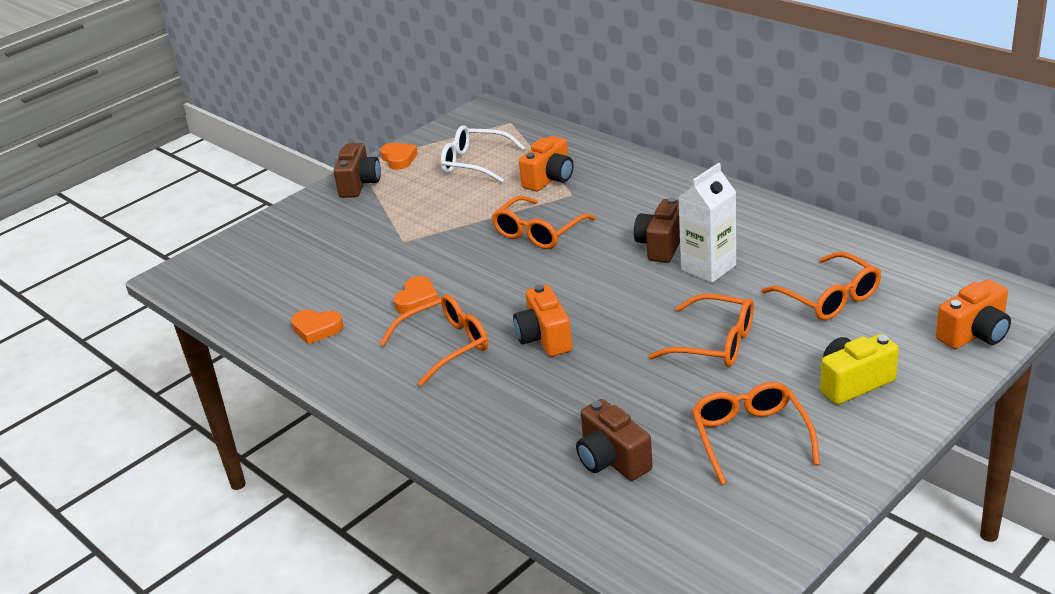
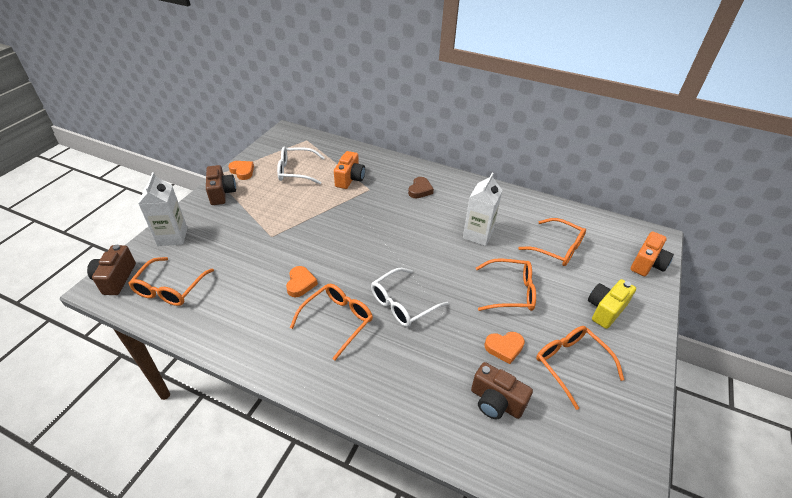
camera: 25 degrees left, 10 degrees up
orange heart [291,310,344,345] -> orange heart moved to [484,332,525,364]
orange glasses [492,196,596,249] -> orange glasses moved to [128,257,214,306]
orange camera [513,284,573,357] -> white glasses [371,268,449,327]
brown camera [634,197,680,263] -> brown camera moved to [87,245,136,295]
none -> white carton [138,172,188,246]
none -> brown heart [408,177,434,198]

